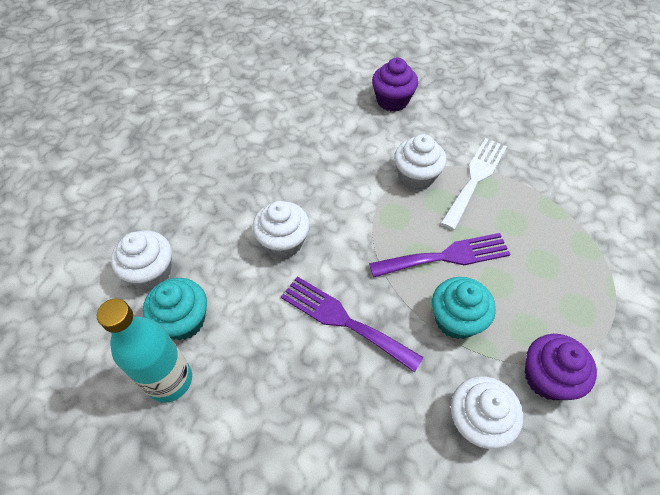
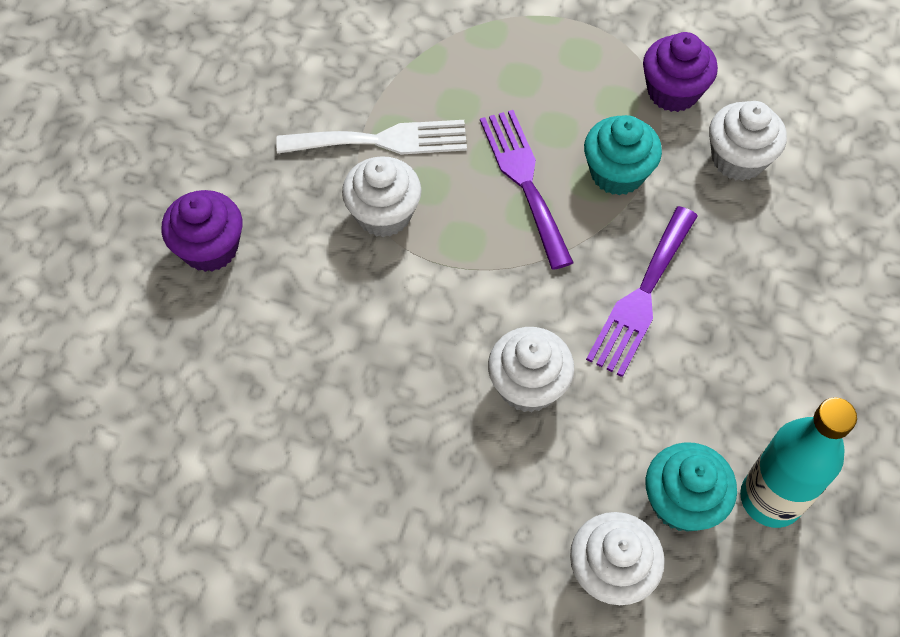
camera: 95 degrees left, 5 degrees up
white fork [440,138,507,230] -> white fork turned 150 degrees clockwise [276,120,467,155]

